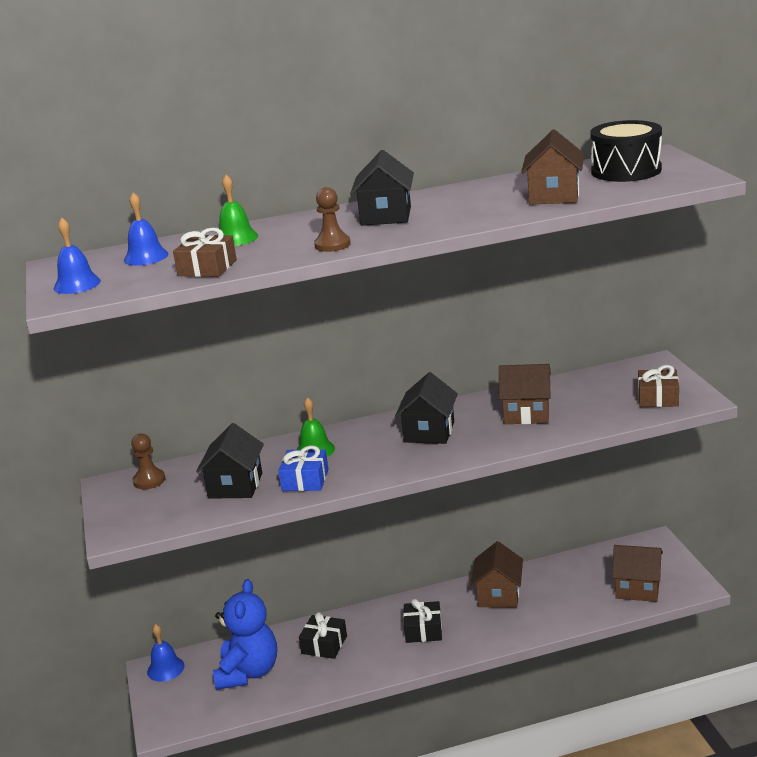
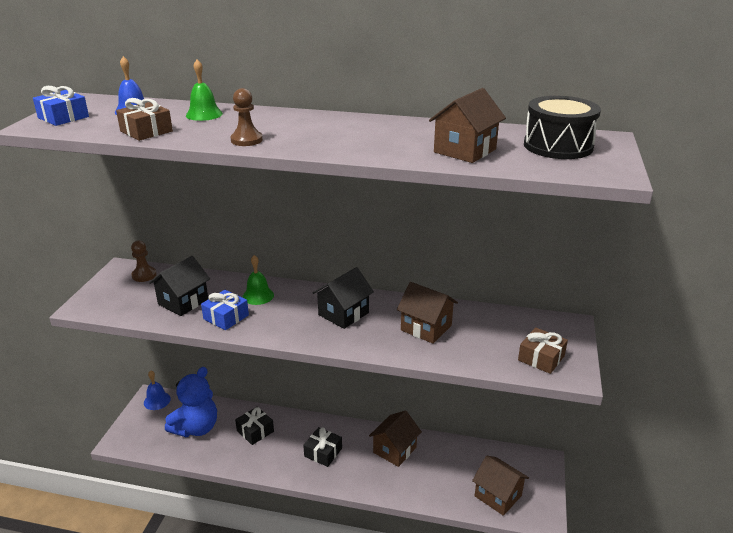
camera: 25 degrees right, 5 degrees up
blue bell [53,218,101,294] -> blue gift [33,86,89,126]
black house [350,150,414,226] -> none

